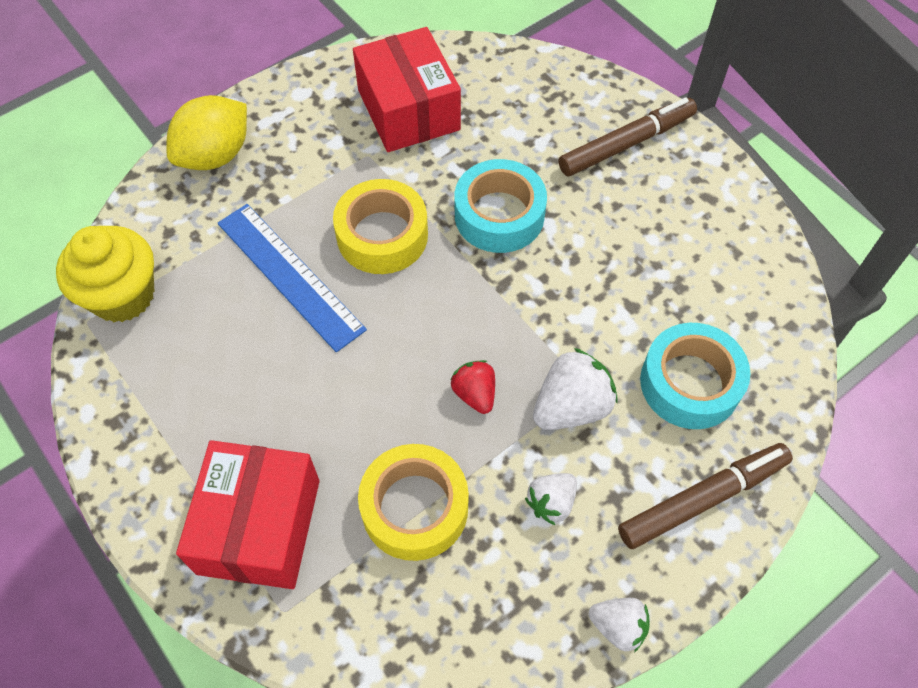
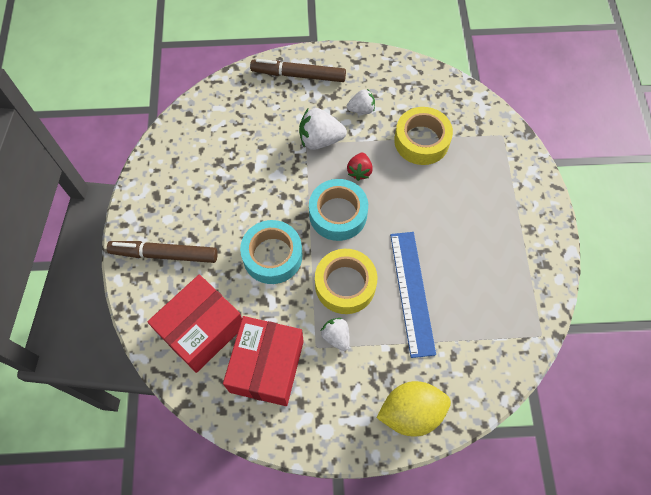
camera: 145 degrees left, 5 degrees up
yellow cupcake [56,226,155,322] -> none
red box [176,440,320,589] -> red box moved to [147,275,242,373]
white strawberry [588,598,650,652] -> white strawberry moved to [321,318,349,351]
turquoise tape [640,323,750,429] -> turquoise tape moved to [309,179,368,241]

